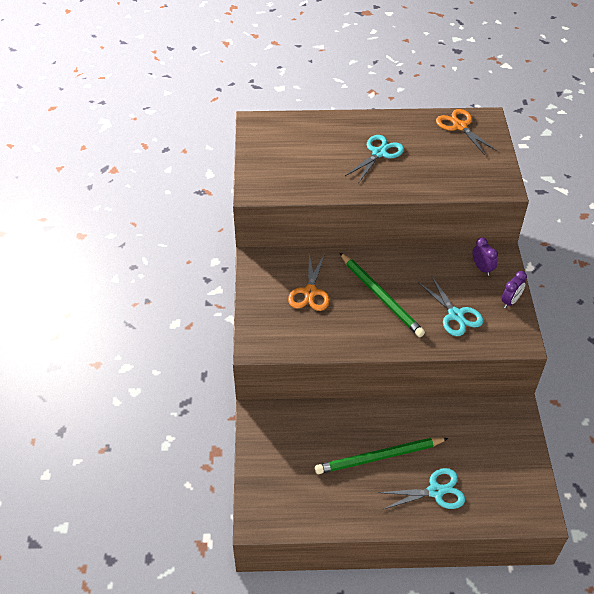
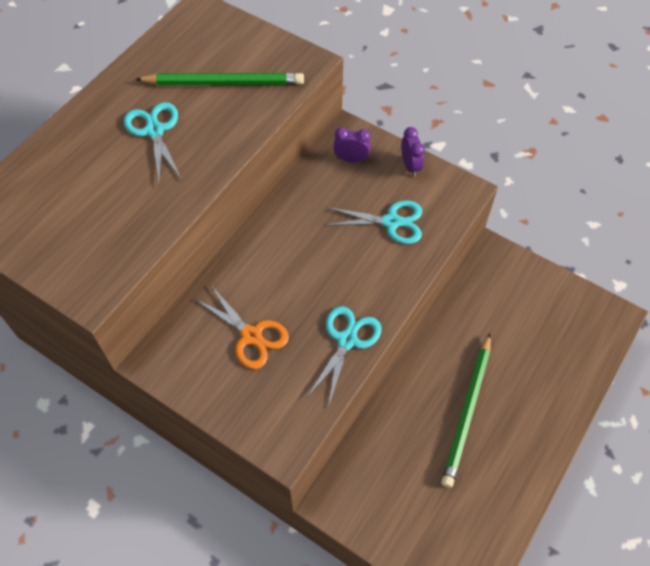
camera: 55 degrees left, 10 degrees up
green pencil [340,253,425,337] -> green pencil moved to [135,73,304,85]
turquoise scissors [378,468,465,510] -> turquoise scissors moved to [307,306,381,405]
orange scissors [436,109,497,155] -> none

